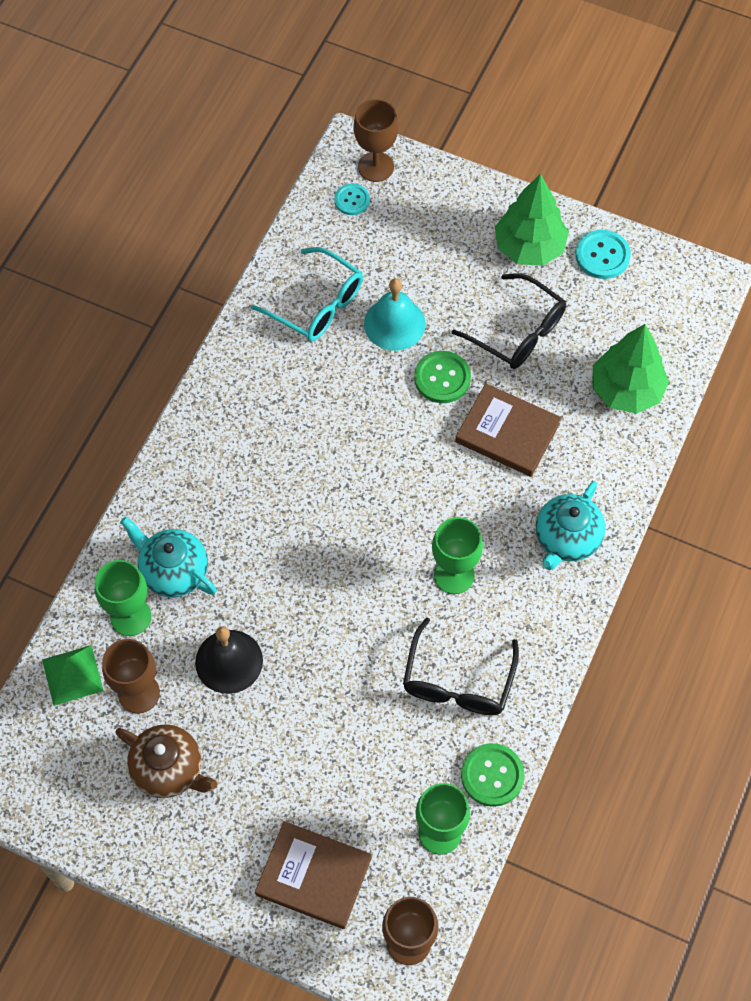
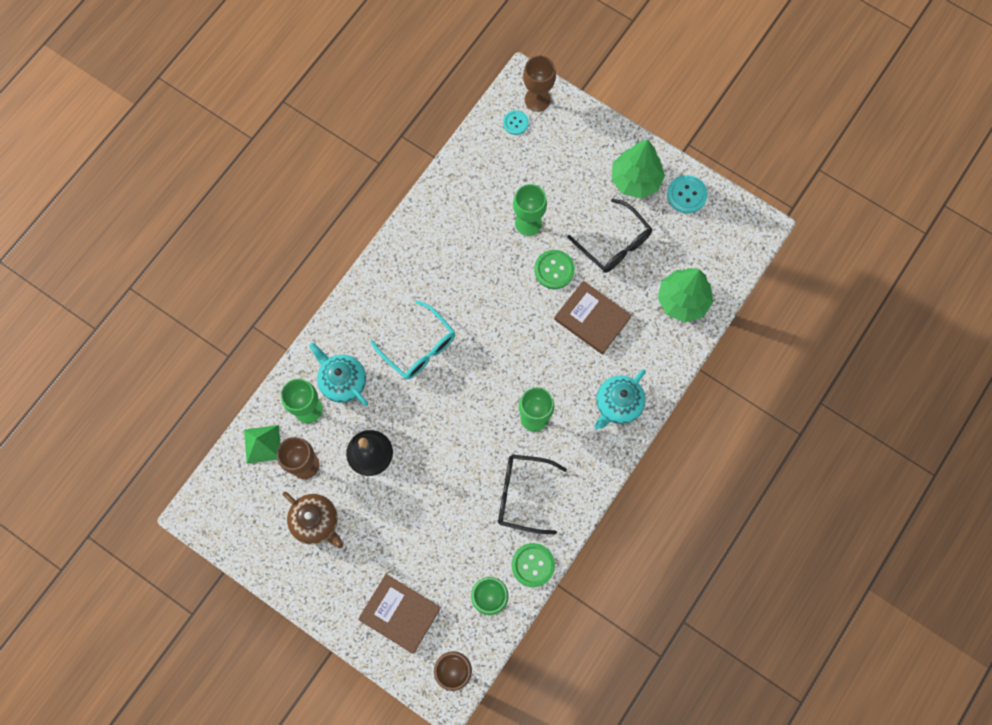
camera: 10 degrees right, 10 degrees up
turquoise glasses [251,247,363,341] -> turquoise glasses moved to [371,300,455,380]
turquoise bell [364,278,425,351] -> green goblet [513,184,547,236]
black glasses [403,618,519,715] -> black glasses turned 75 degrees clockwise [498,454,567,534]

